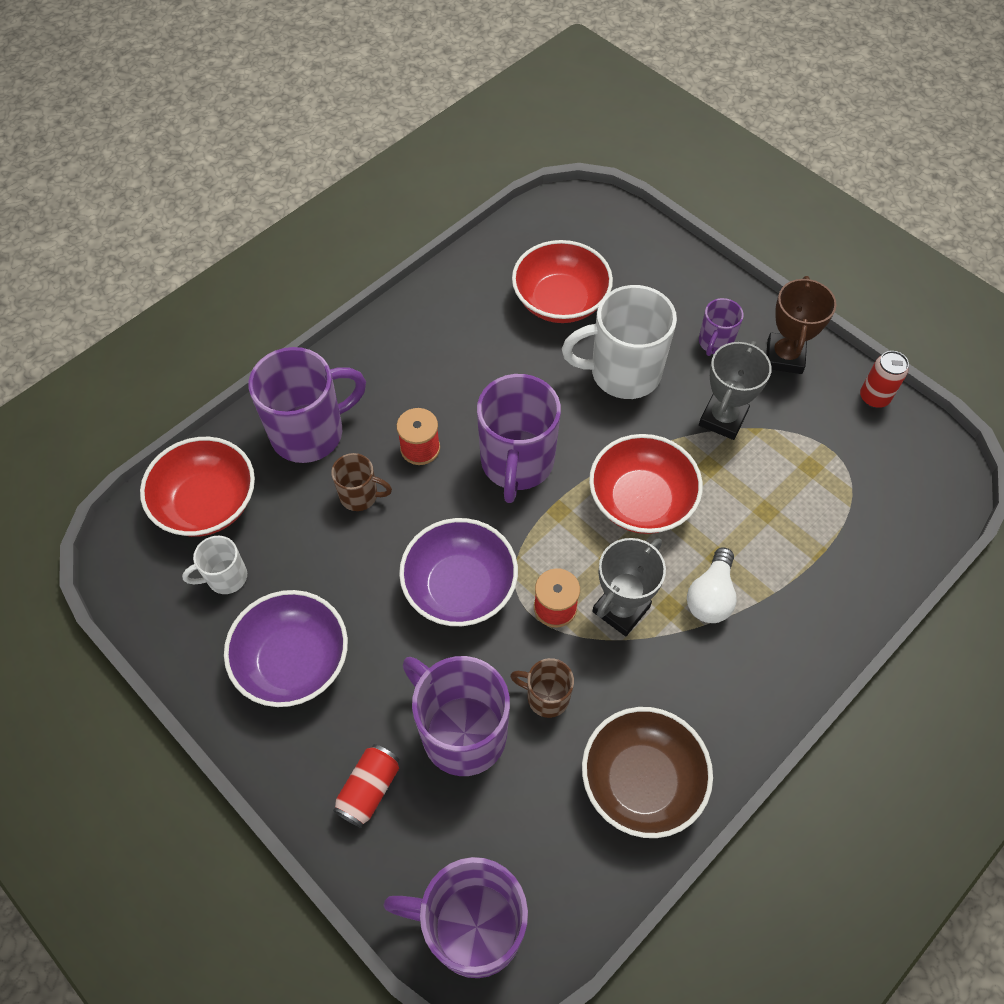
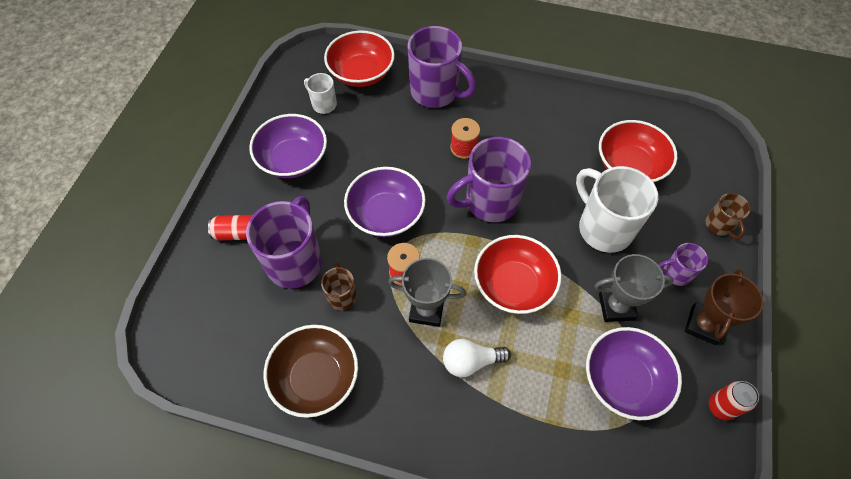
camera: 60 degrees right, 0 degrees up
brown mug [331,453,392,511] -> brown mug moved to [705,193,750,239]
purple mug [383,857,528,978] -> none
brown trophy [766,276,837,374] -> brown trophy turned 45 degrees counterclockwise [685,269,764,345]
none -> purple bowl [586,327,682,420]

